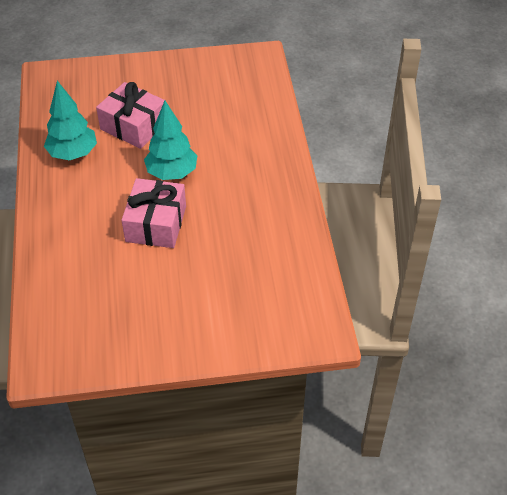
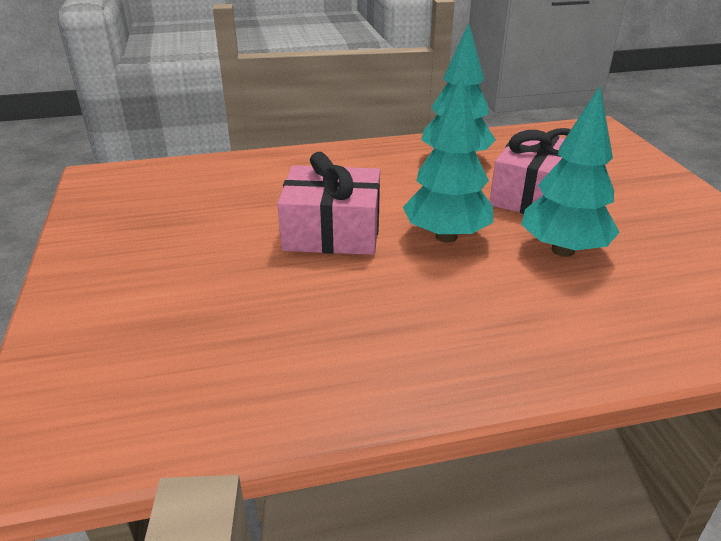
camera: 85 degrees right, 15 degrees down
none -> turquoise tree [521,86,620,257]

